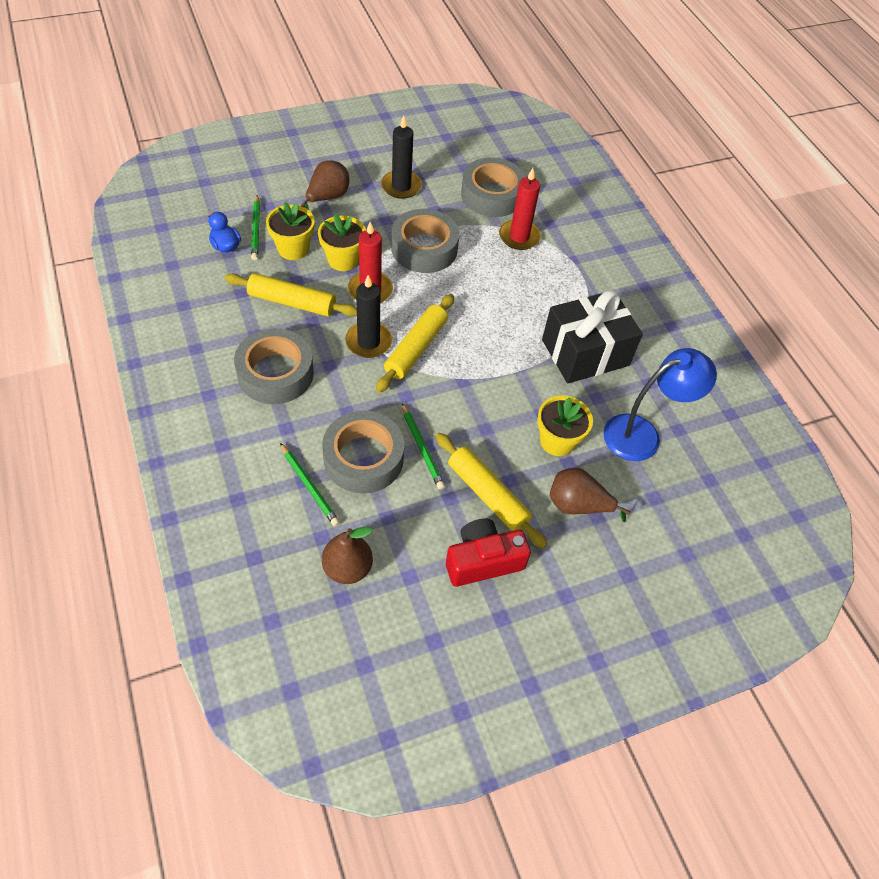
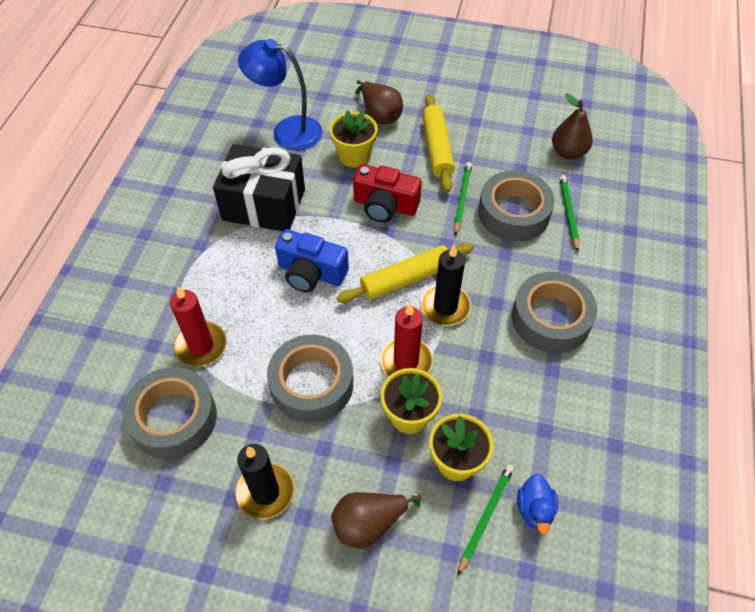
camera: 140 degrees left, 0 degrees up
yellow rolling pin [225,273,357,317] -> none
red camera [446,518,531,587] -> red camera moved to [353,164,422,222]
none -> blue camera [275,229,349,292]

